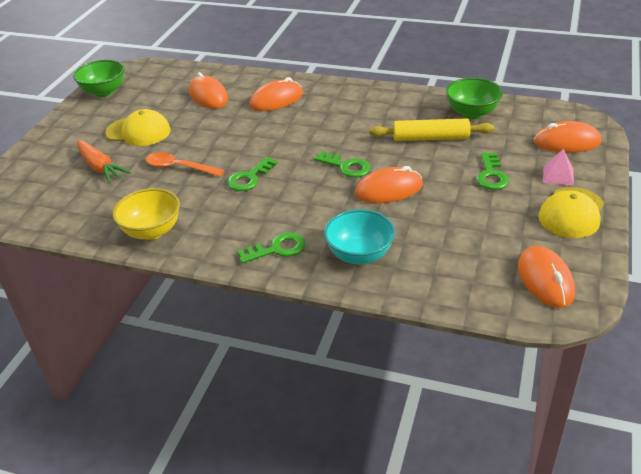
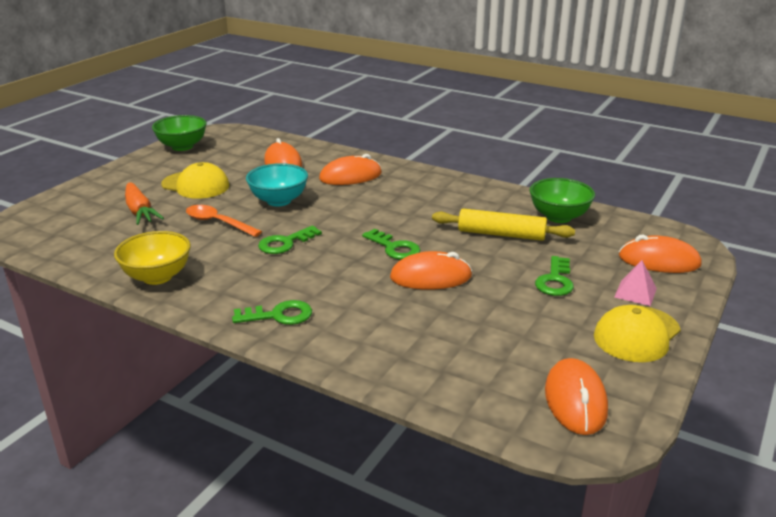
camera: 10 degrees right, 10 degrees down
turquoise bowl [324,209,395,265] -> turquoise bowl moved to [246,163,308,206]

